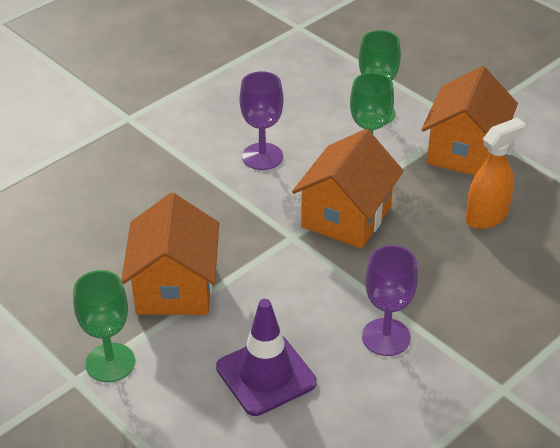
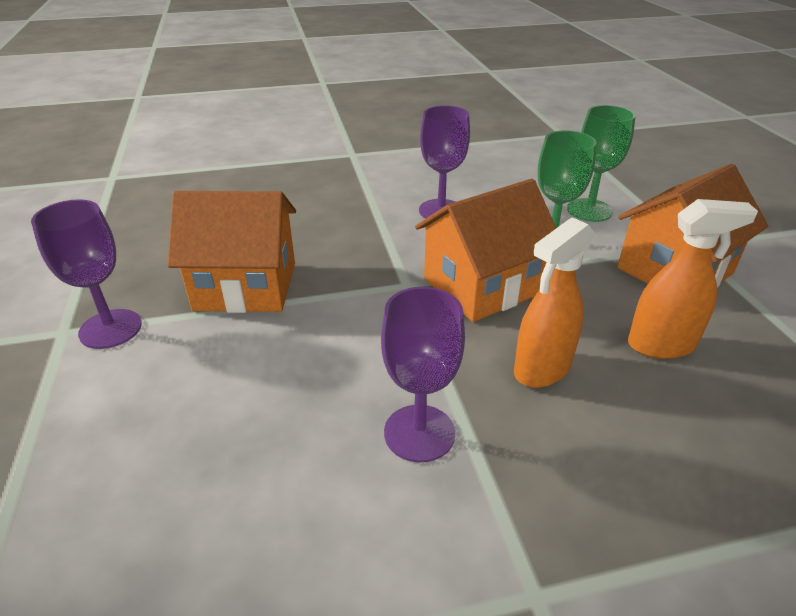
camera: 30 degrees right, 5 degrees down
green goblet [73,270,135,382] -> purple goblet [31,199,142,349]
orange house [121,193,219,315] -> orange house turned 60 degrees clockwise [168,191,296,313]
purple traffic cone [216,299,317,416] -> none
none -> orange spray bottle [514,217,595,388]

